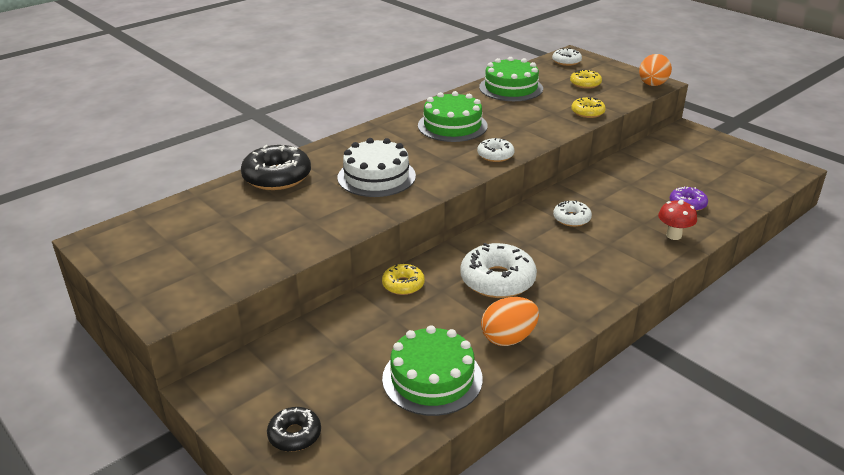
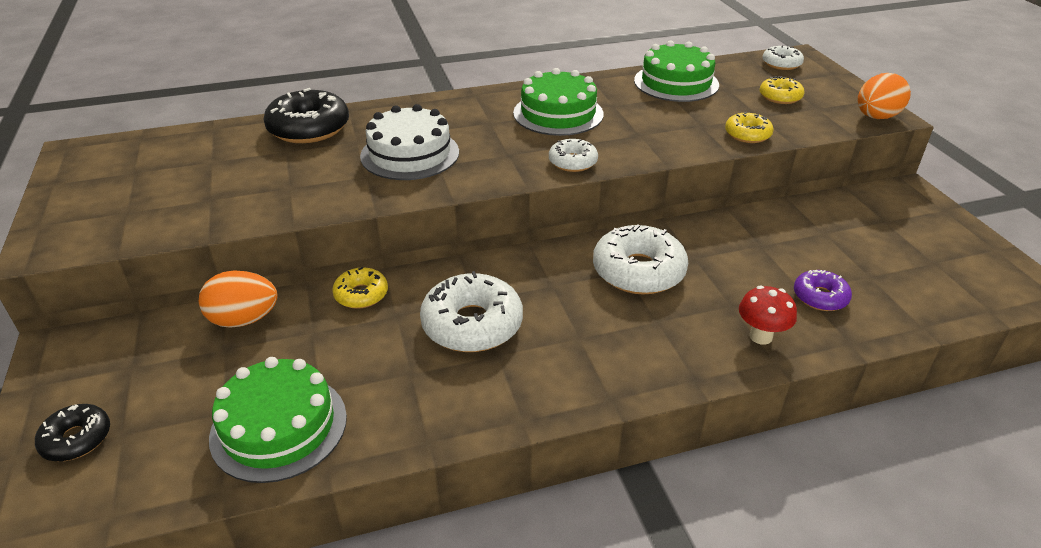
camera: 25 degrees right, 5 degrees up
orange egg [481,297,539,346] -> orange egg moved to [199,271,278,328]
white donut [553,200,592,227] -> white donut [593,225,688,295], size x1.79

